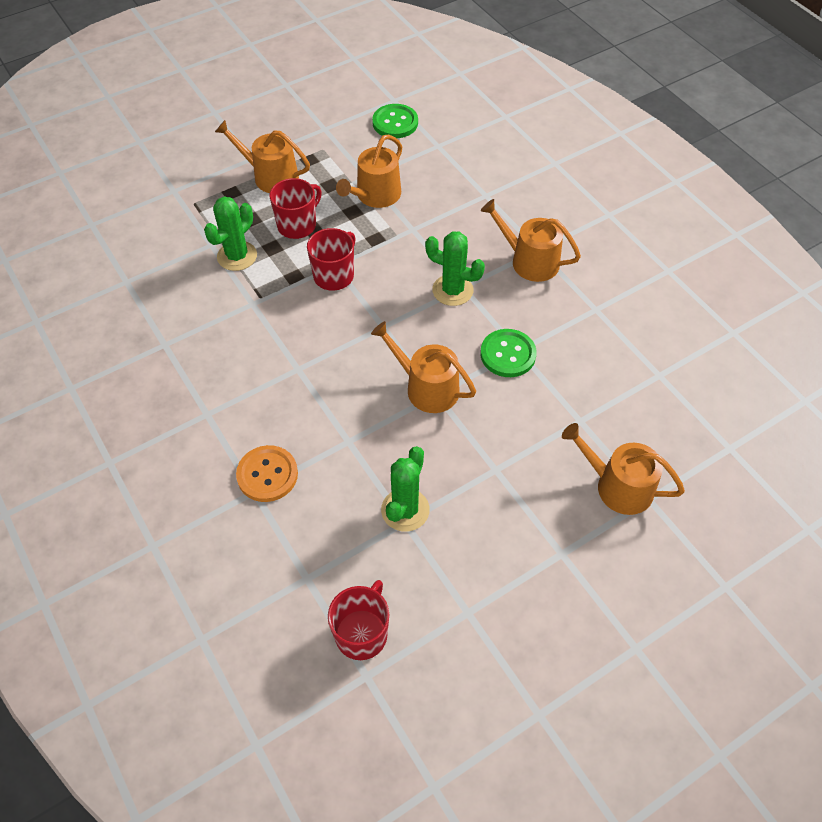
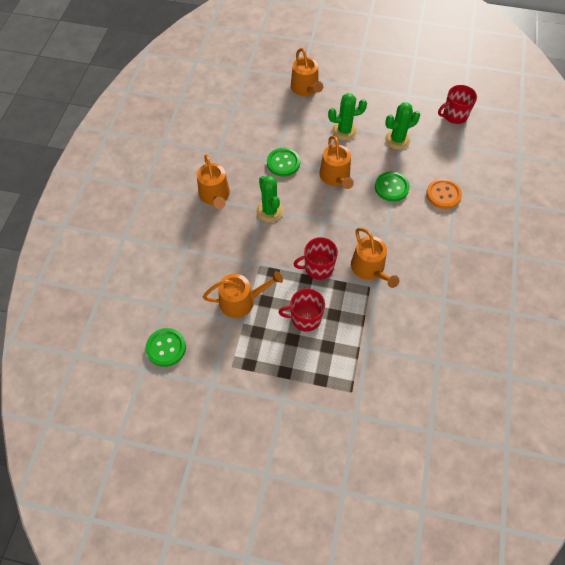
camera: 135 degrees left, 5 degrees up
green cactus [204,196,257,271] -> green cactus moved to [328,93,367,140]
orange watering can [215,120,310,193] -> orange watering can moved to [351,228,399,288]
none -> green button [375,172,410,202]

